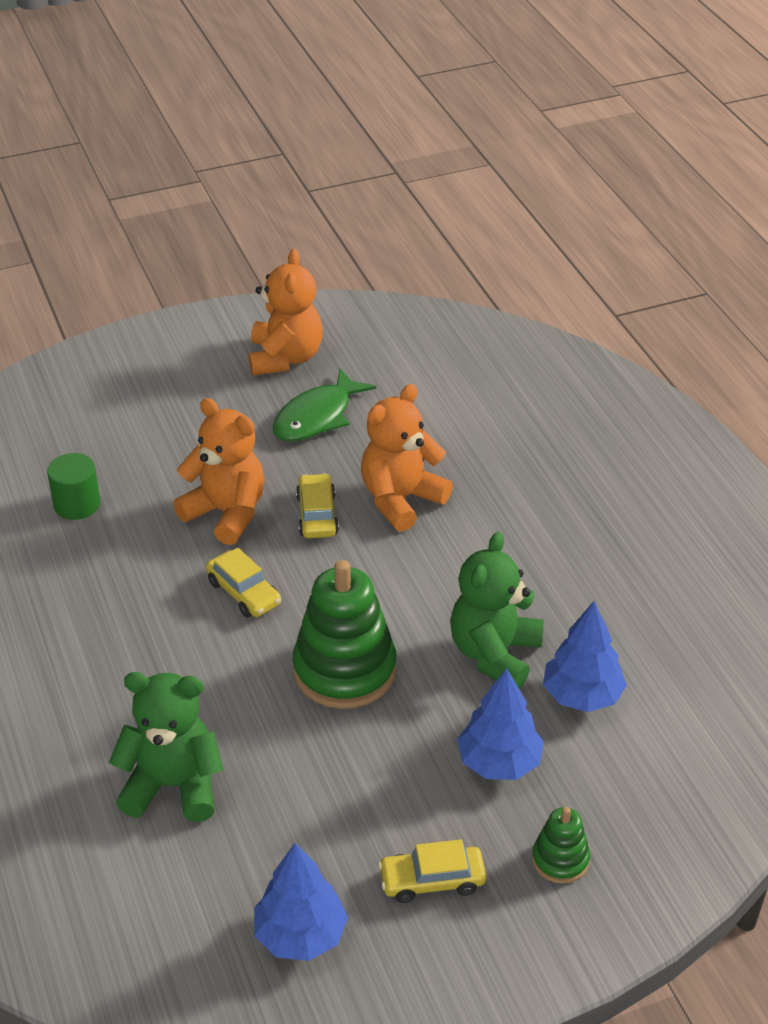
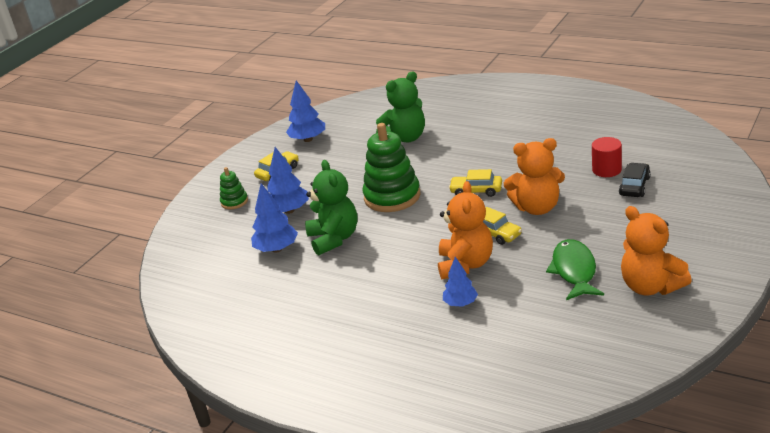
camera: 145 degrees right, 10 degrees down
green cylinder [47,453,101,520] -> red cylinder [592,137,622,177]
none -> blue tree [443,257,478,307]
none -> black car [619,163,651,197]

